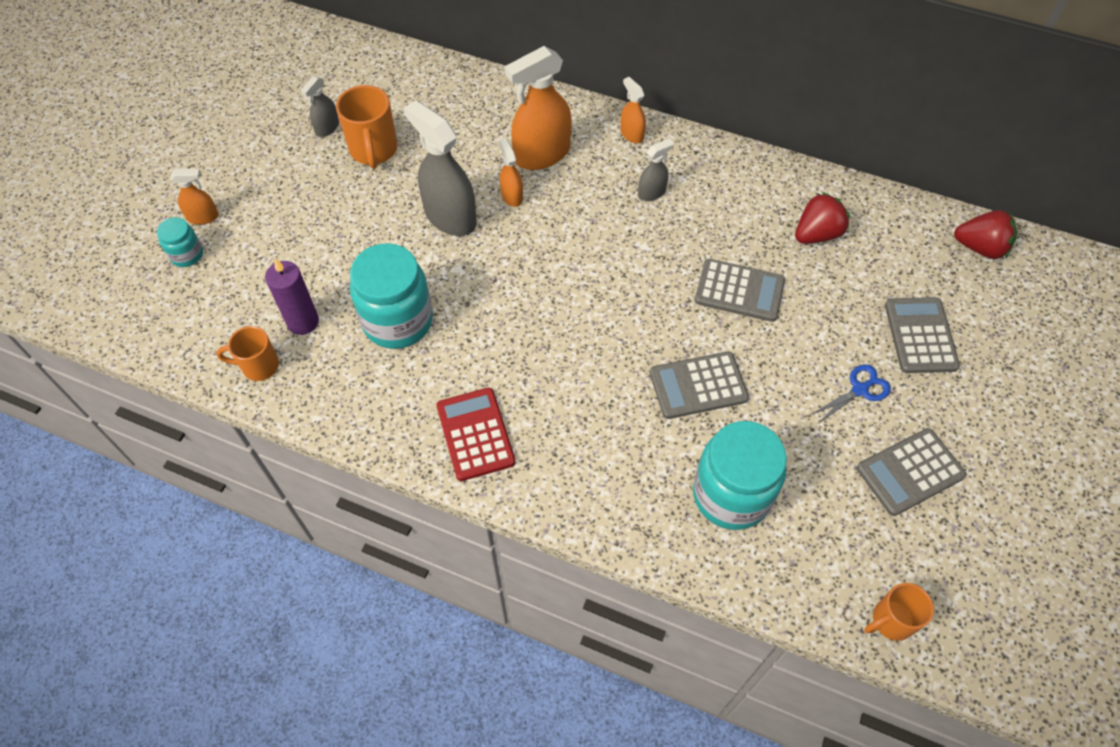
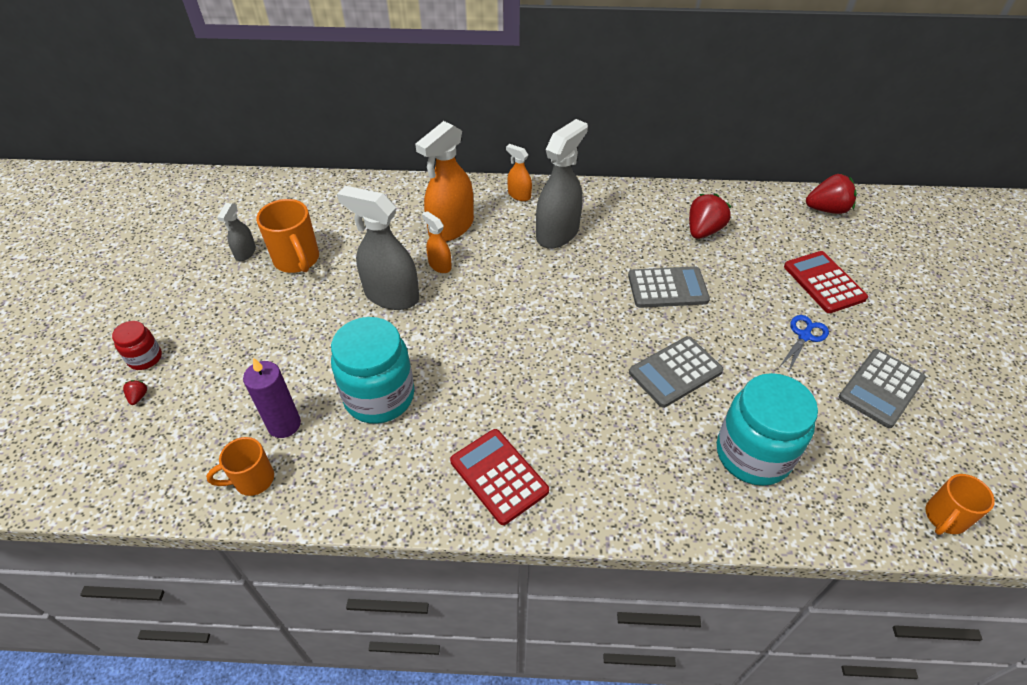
camera: 20 degrees left, 10 degrees down
turquoise jar [157,217,203,267] -> red strawberry [123,380,147,405]
orange spray bottle [170,168,219,225] -> red jar [112,321,162,370]
grey spray bottle [638,138,674,201] -> grey spray bottle [536,119,588,248], size x2.00
grey calculator [885,297,960,373] -> red calculator [784,251,868,313]

